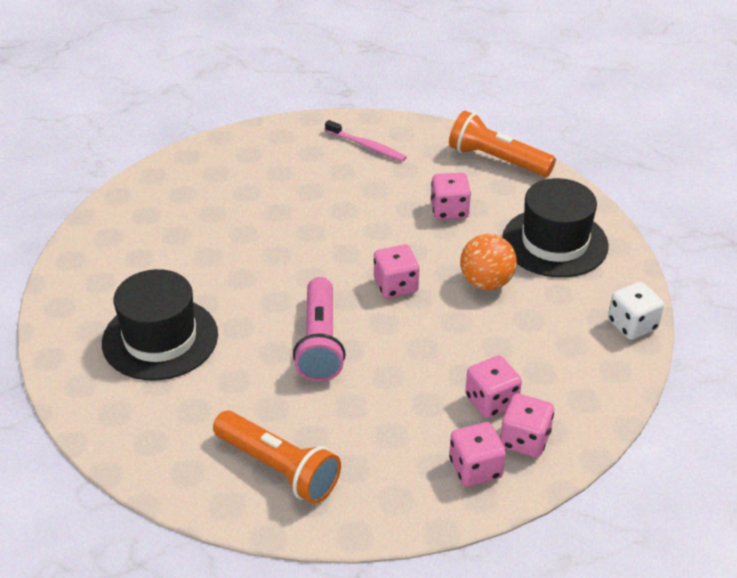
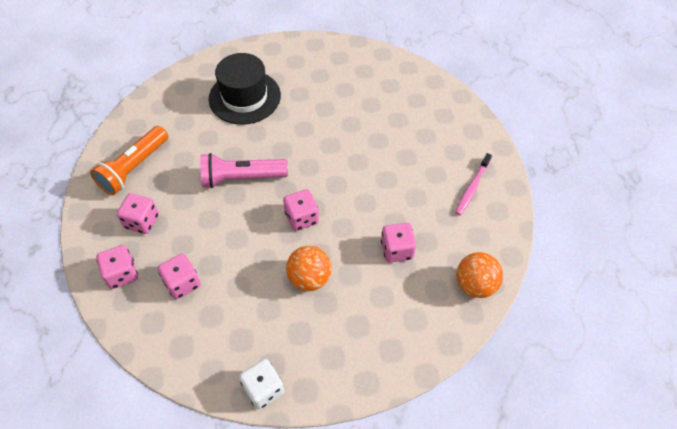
camera: 85 degrees right, 15 degrees up
orange flashlight [449,111,556,177] -> orange ball [457,252,503,298]
pink dice [500,394,554,458] -> pink dice moved to [117,193,159,234]
black hat [502,178,609,277] -> none

